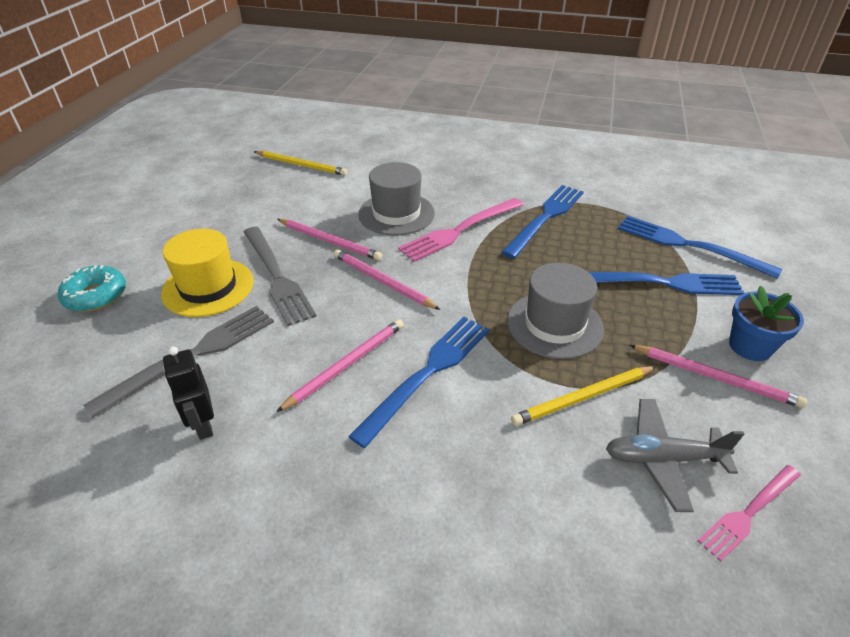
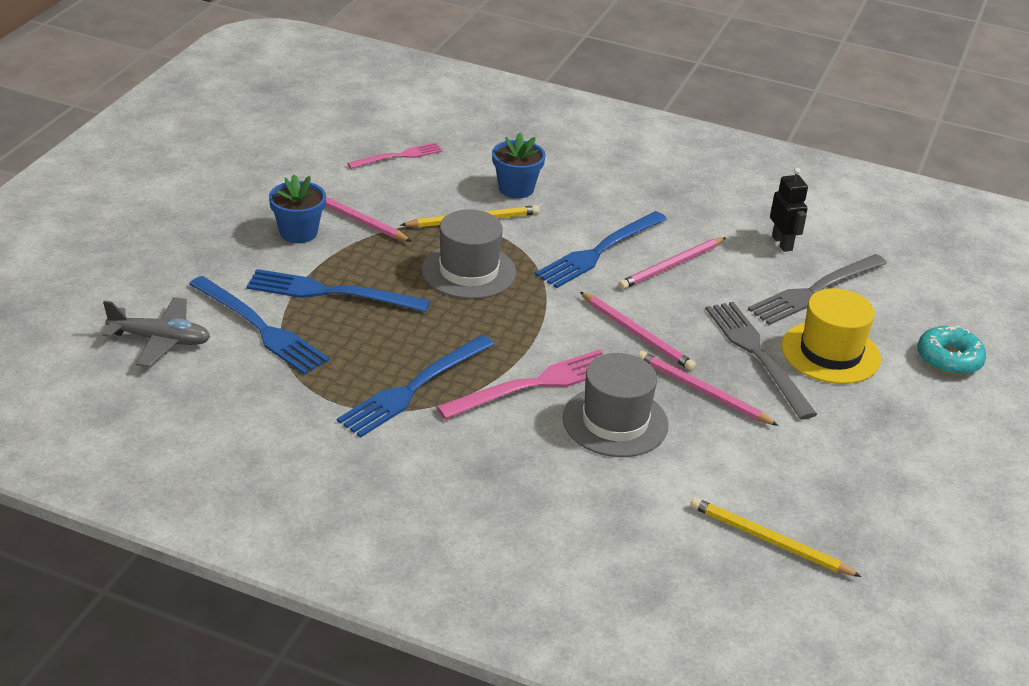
camera: 175 degrees left, 5 degrees down
grey plane [606,399,744,512] -> grey plane moved to [102,297,210,367]
none -> blue flower pot [492,133,546,198]

